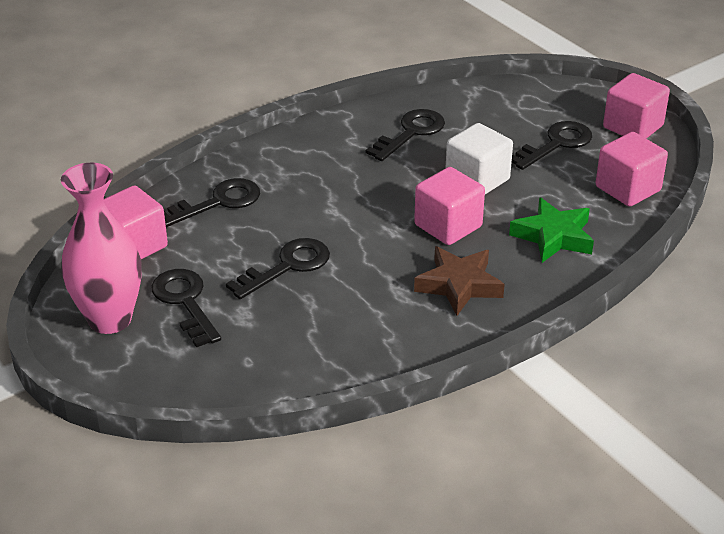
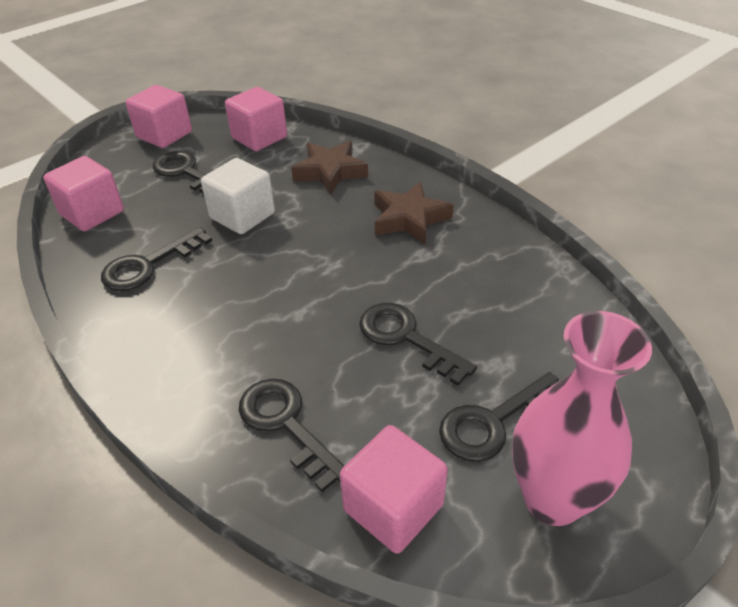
camera: 95 degrees left, 5 degrees up
black key [366,109,445,161] -> black key turned 75 degrees counterclockwise [101,227,212,291]
pink cube [414,167,485,245] -> pink cube moved to [43,156,124,231]
green star [509,197,594,263] -> brown star [291,141,368,194]

